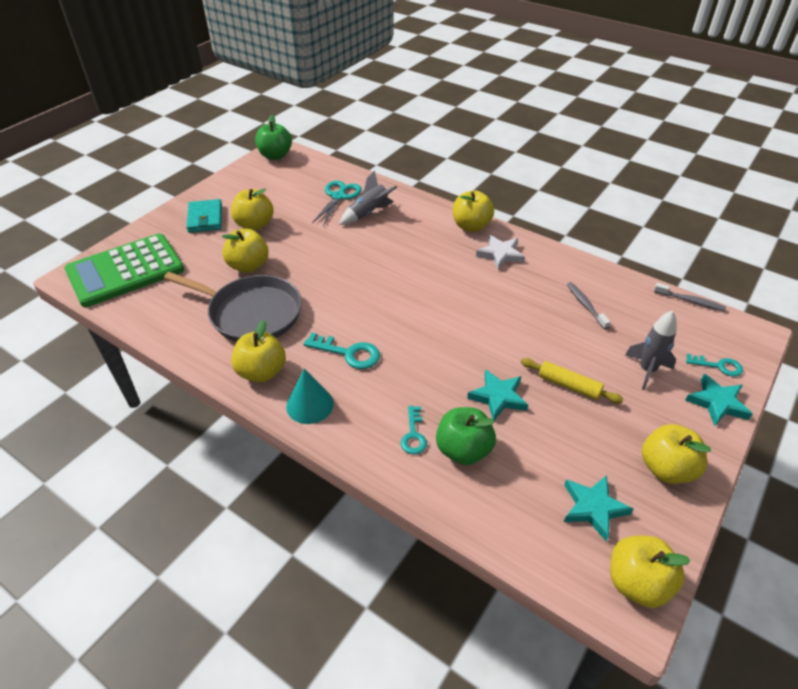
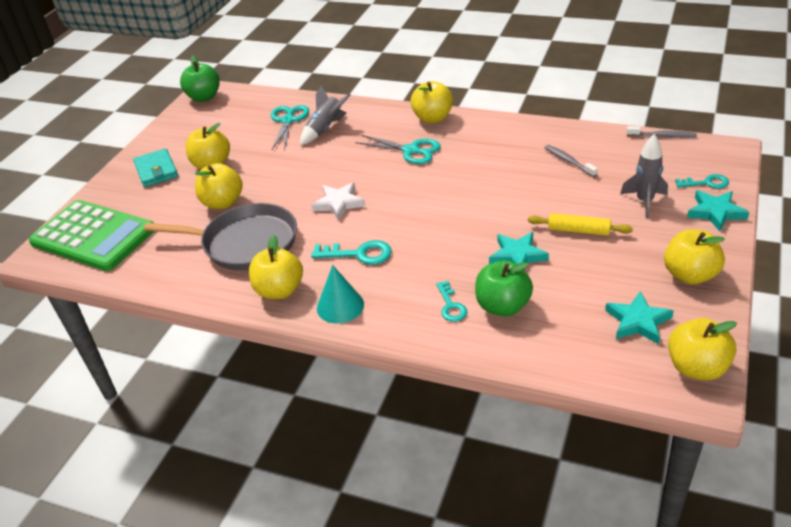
camera: 10 degrees left, 5 degrees down
green calculator [64,234,184,307] -> green calculator turned 105 degrees counterclockwise [29,200,154,271]
white star [476,235,525,270] -> white star moved to [312,182,365,220]
none -> turquoise scissors [355,135,441,164]

